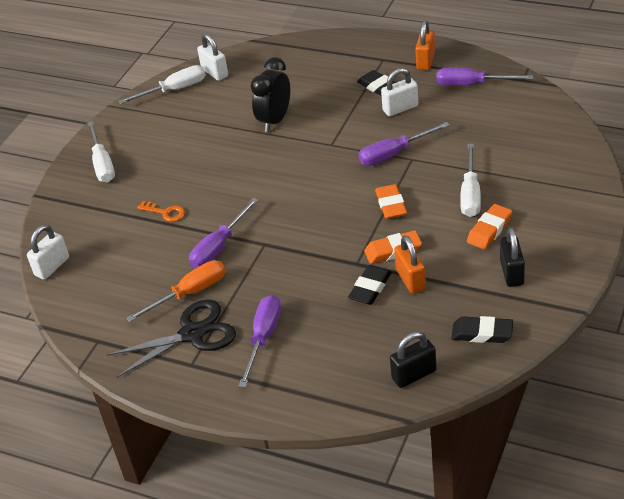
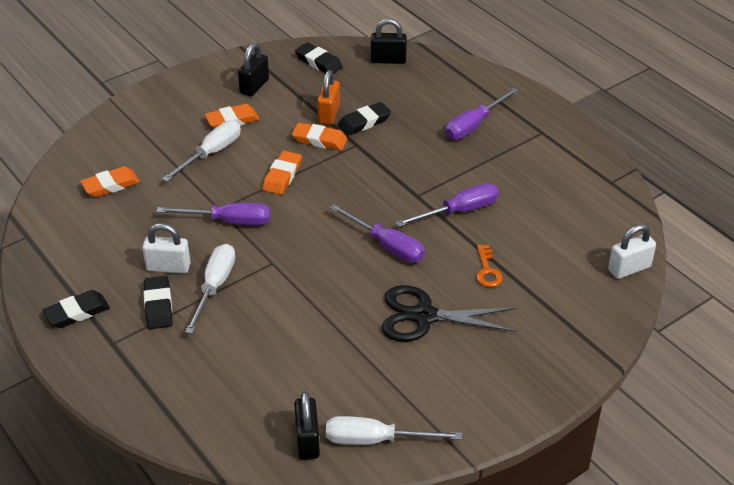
camera: 155 degrees left, 0 degrees up
white screwdriver [88,121,115,182] -> white screwdriver moved to [185,244,235,334]
black scissors [106,299,236,378] -> black scissors moved to [382,285,517,342]
orange screwdriver [126,260,226,322] -> none
orange key [137,201,185,222] -> orange key turned 150 degrees counterclockwise [476,245,503,287]
white padlock [197,34,228,81] -> black padlock [294,391,320,460]
black clock [250,57,290,132] -> none
orange padlock [415,20,435,70] -> black eraser [42,290,110,328]
purple screwdriver [436,68,533,86] -> purple screwdriver moved to [330,204,425,263]
none -> orange eraser [80,166,140,197]

